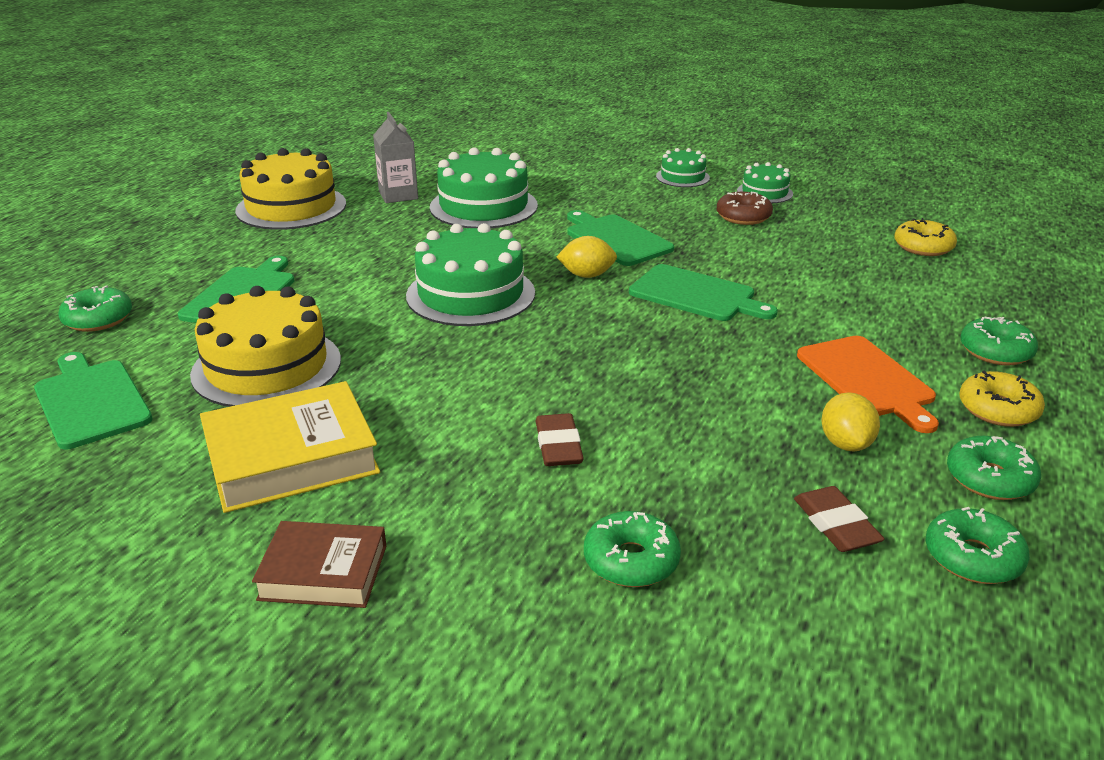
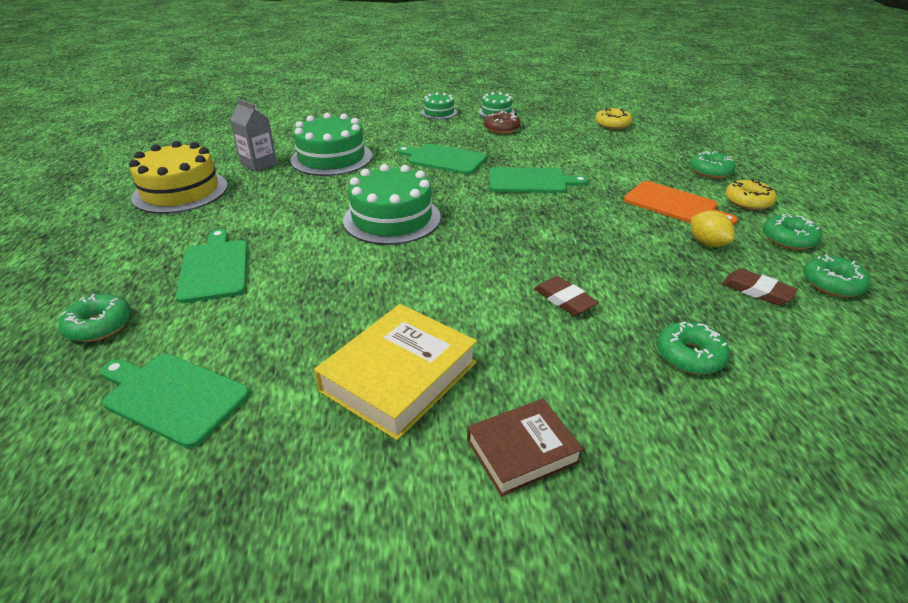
camera: 30 degrees left, 5 degrees up
yellow cake [190,286,341,407] -> none
yellow lemon [557,236,617,278] -> none

